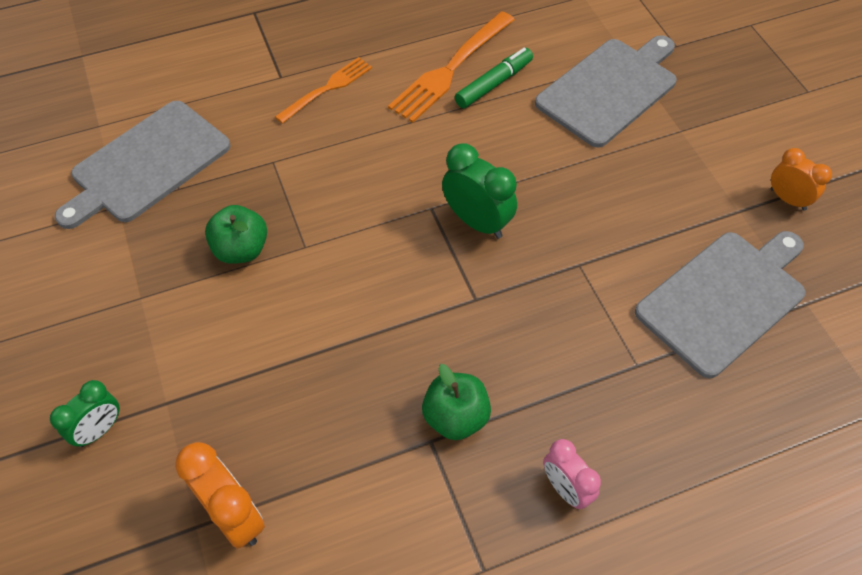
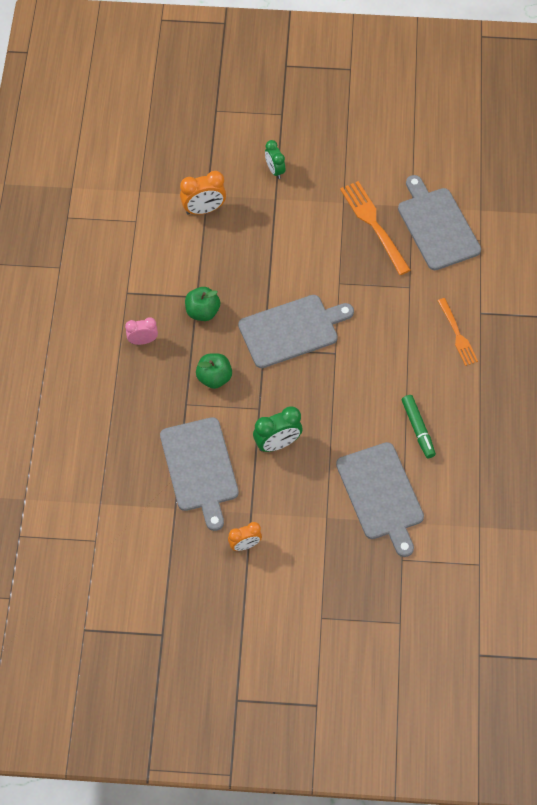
camera: 115 degrees right, 5 degrees up
green apple [205,205,267,264] -> green apple moved to [196,353,232,389]
orange fork [388,11,515,123] -> orange fork moved to [340,181,410,275]
green clock [442,144,517,238] -> green clock moved to [253,406,302,452]
none -> grey cutting board [238,295,354,368]

